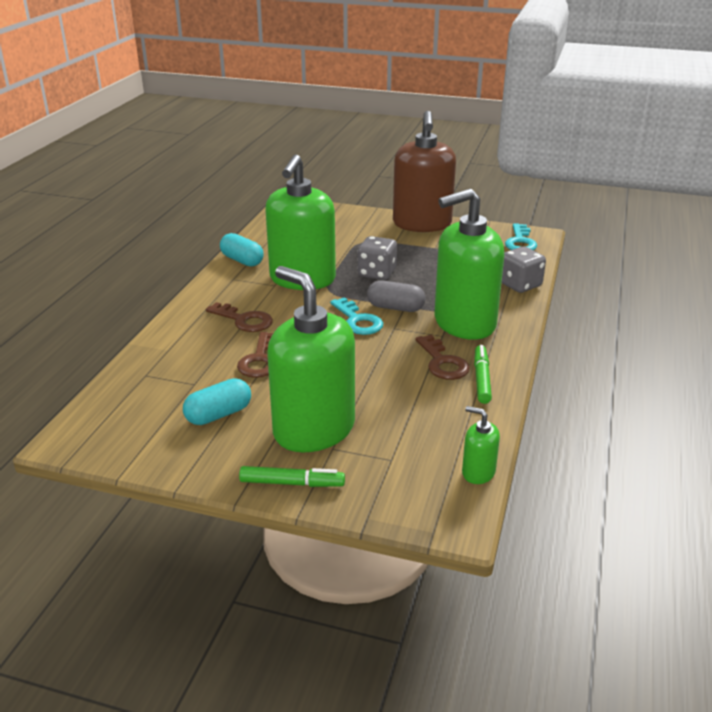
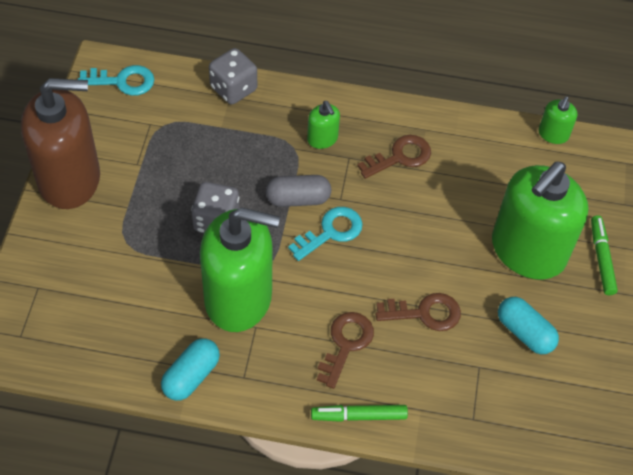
camera: 100 degrees left, 25 degrees up
grey capsule [367,280,426,312] -> grey capsule turned 75 degrees clockwise [266,175,331,207]
green soap dispenser [434,189,504,340] -> green soap dispenser [307,101,340,149], size x0.42
green marker [474,345,492,404] -> green marker moved to [311,405,408,422]

